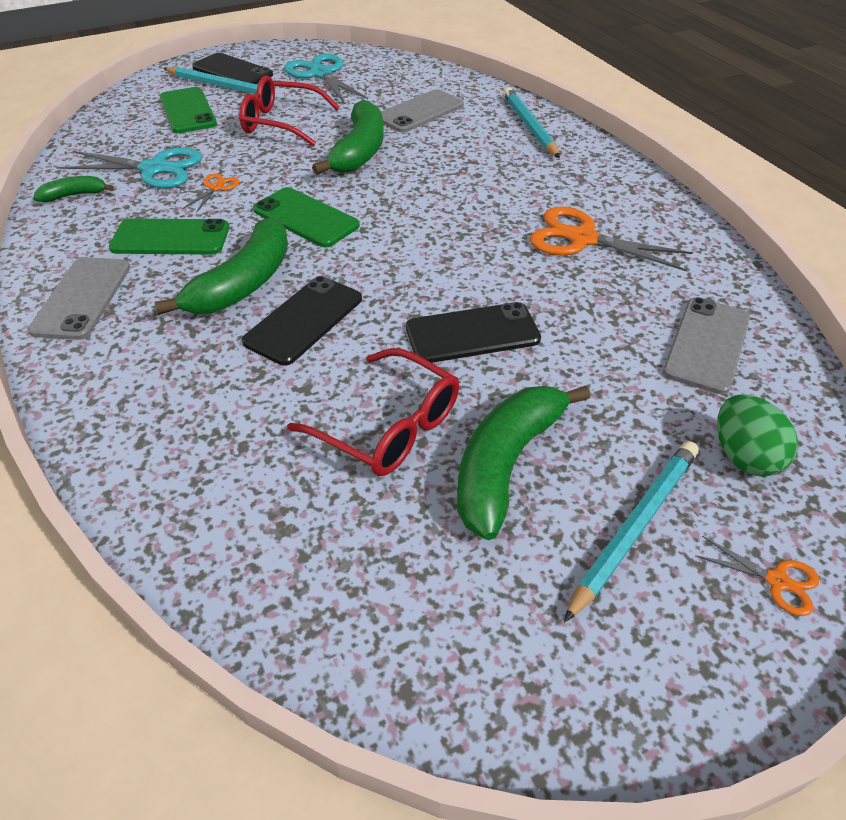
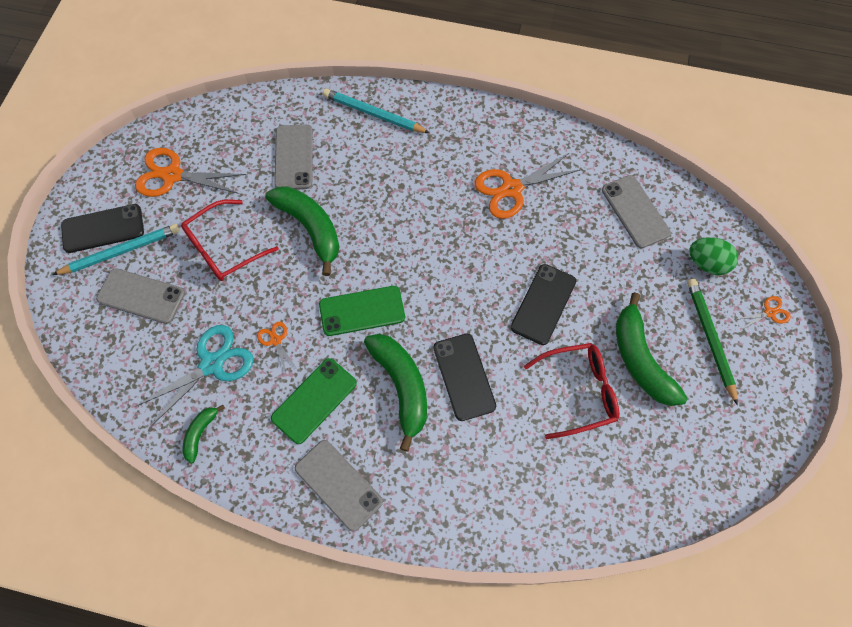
camera: 50 degrees left, 20 degrees up
green phone [160,87,217,133] -> grey phone [96,268,185,324]
turquoise scissors [284,53,368,104] -> orange scissors [135,148,246,197]
turquoise pencil [564,441,699,623] -> green pencil [687,279,738,405]

